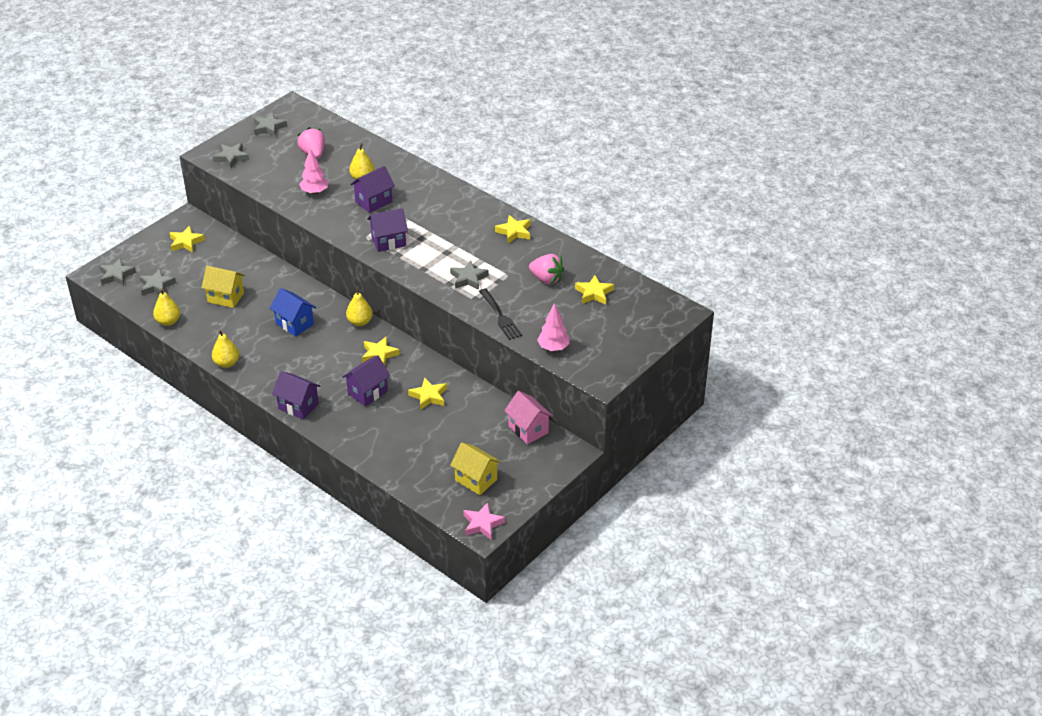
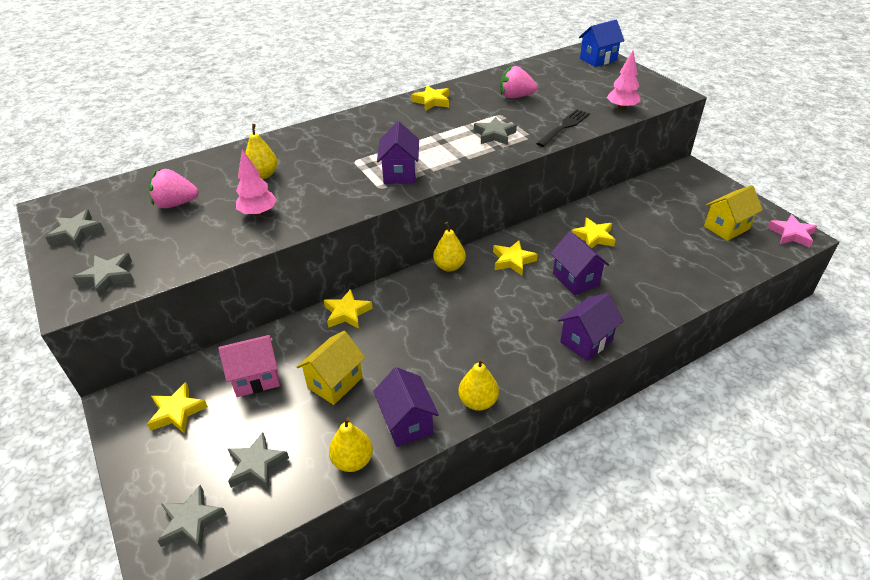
camera: 70 degrees left, 0 degrees up
blue house [270,288,316,337] -> blue house moved to [579,20,625,67]
purple house [350,166,395,213] -> purple house moved to [373,367,439,447]
black fork [479,288,522,340] -> black fork turned 45 degrees counterclockwise [536,109,590,147]
pink house [504,391,553,444] -> pink house moved to [218,335,280,397]
pink strawberry [529,254,564,284] -> pink strawberry turned 135 degrees counterclockwise [500,66,537,98]
yellow star [575,275,614,305] -> yellow star moved to [324,289,373,329]

